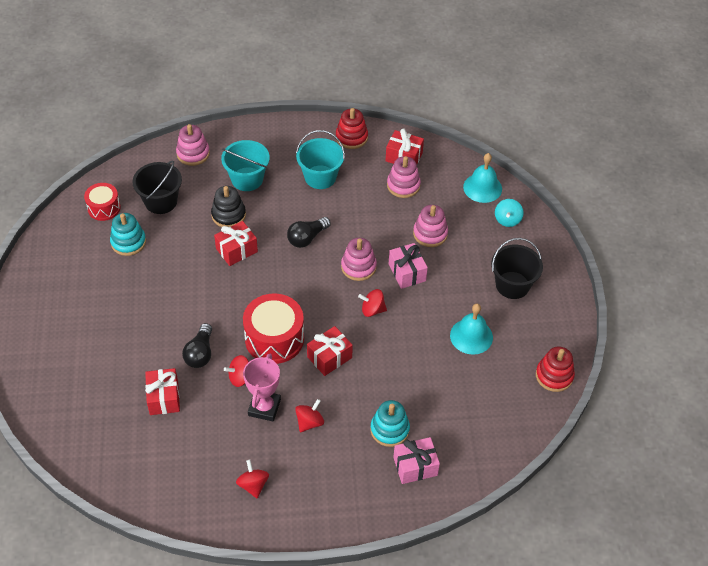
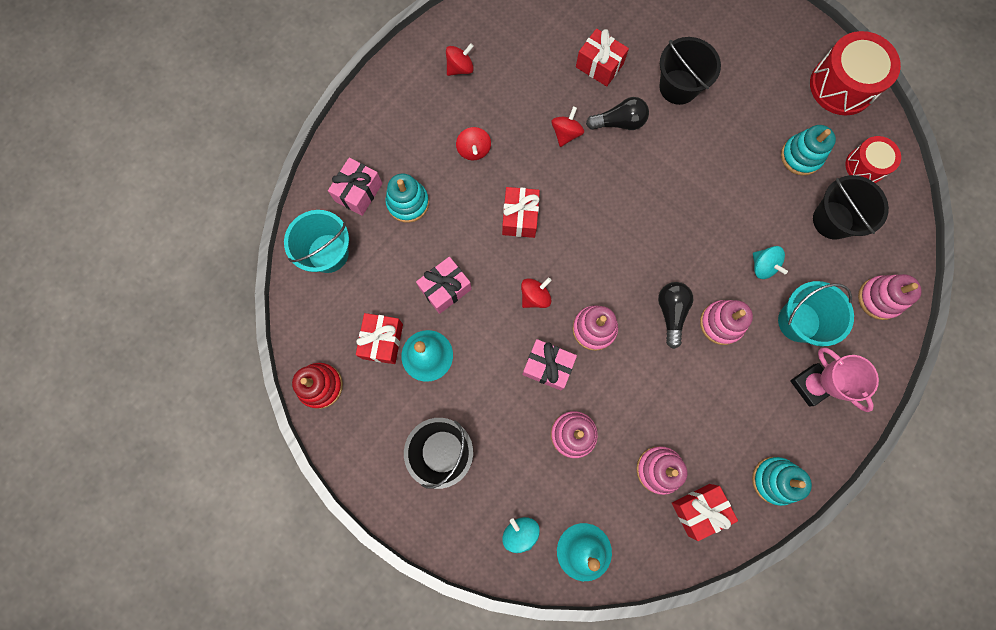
camera: 135 degrees right, 25 degrees up
black light bulb [182,323,212,368] -> black light bulb turned 120 degrees clockwise [586,97,649,130]
black stacking toy [211,186,246,227] -> turquoise spinning top [753,246,788,279]
red gift [214,221,258,266] -> red gift moved to [356,313,403,364]
red spinning top [236,459,269,498] -> red spinning top turned 60 degrees counterclockwise [446,43,474,76]
red drum [243,293,304,364] -> red drum moved to [810,31,901,115]
pink trophy [243,354,281,422] -> pink trophy moved to [790,348,879,412]
turquoise bucket [296,130,345,189] -> turquoise bucket moved to [284,210,349,273]
red stacking toy [336,108,368,149] -> turquoise stacking toy [752,457,812,506]
none -> pink gift [416,257,472,314]
none -> black bucket [659,37,721,105]
none -> pink stacking toy [700,300,753,345]

